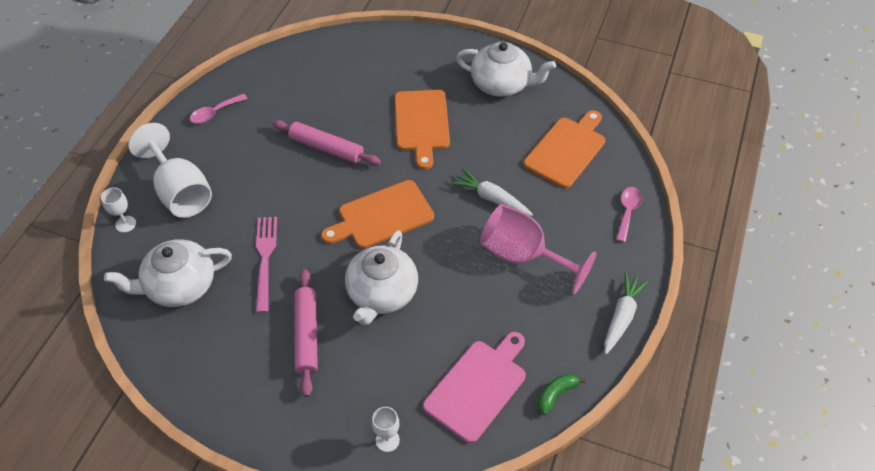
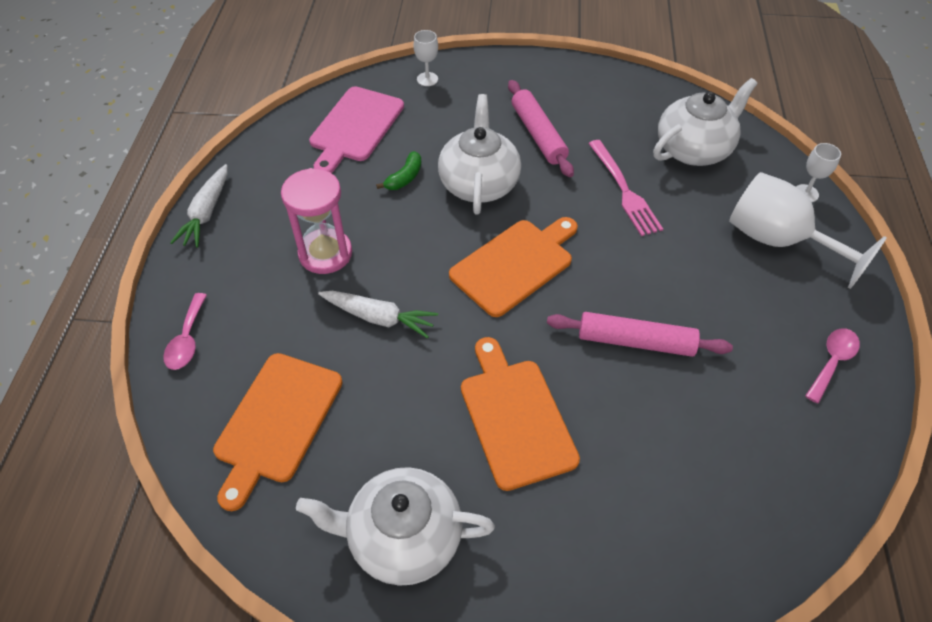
camera: 165 degrees right, 0 degrees up
pink goblet [480,204,597,294] -> pink hourglass [281,168,352,274]
green banana [538,374,586,415] -> green banana moved to [376,151,421,190]

